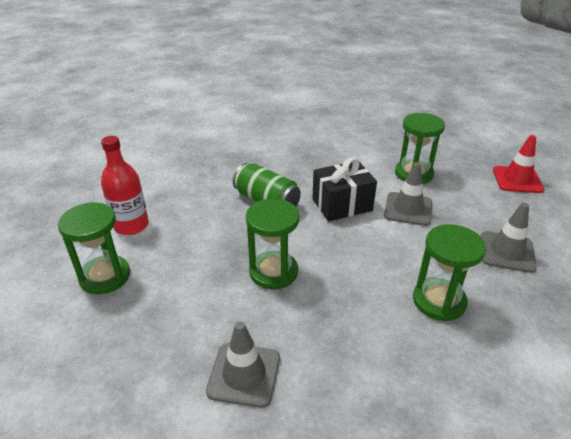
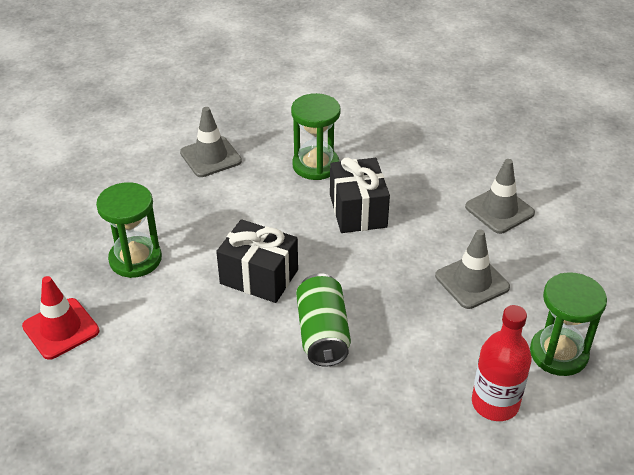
camera: 135 degrees left, 5 degrees up
green hourglass [246,198,299,290] -> none
grey traffic cone [384,162,432,226] -> grey traffic cone moved to [435,229,510,309]
red traffic cone [493,135,544,193] -> red traffic cone moved to [22,276,100,360]
none -> black gift [330,158,390,233]

